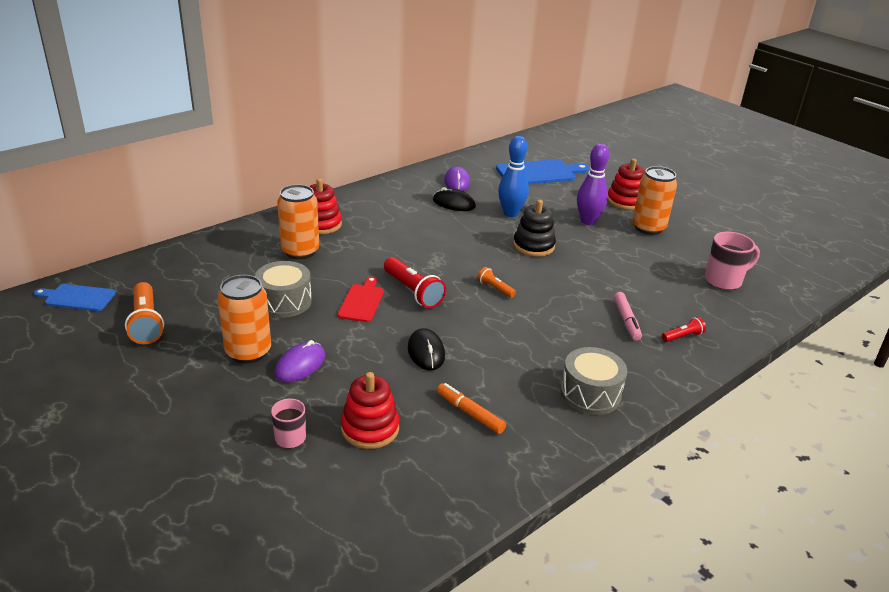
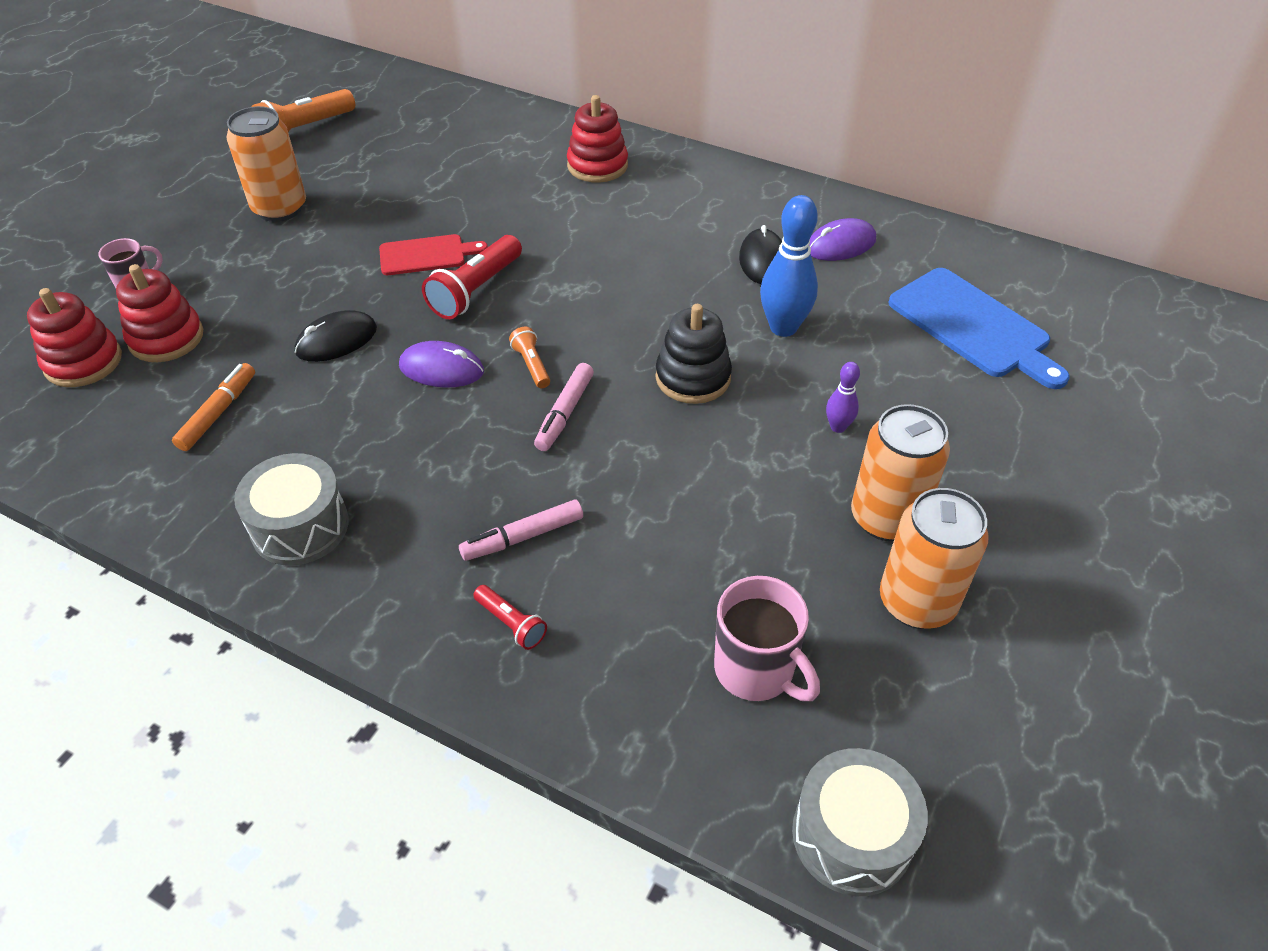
camera: 70 degrees right, 15 degrees up
blue cutting board [34,284,116,311] -> none
grey drum [255,261,312,318] -> grey drum moved to [792,748,928,896]
purple mouse [274,340,326,382] -> purple mouse moved to [399,341,484,387]
orange can [277,184,319,259] -> orange can moved to [880,488,989,629]
orange flashlight [477,267,516,298] -> orange flashlight turned 45 degrees counterclockwise [509,327,550,388]
purple bowling pin [577,144,609,225] -> purple bowling pin [826,362,860,433], size x0.52
red stacking toy [608,159,645,210] -> red stacking toy moved to [27,288,122,387]
none -> pink marker [534,363,594,451]

